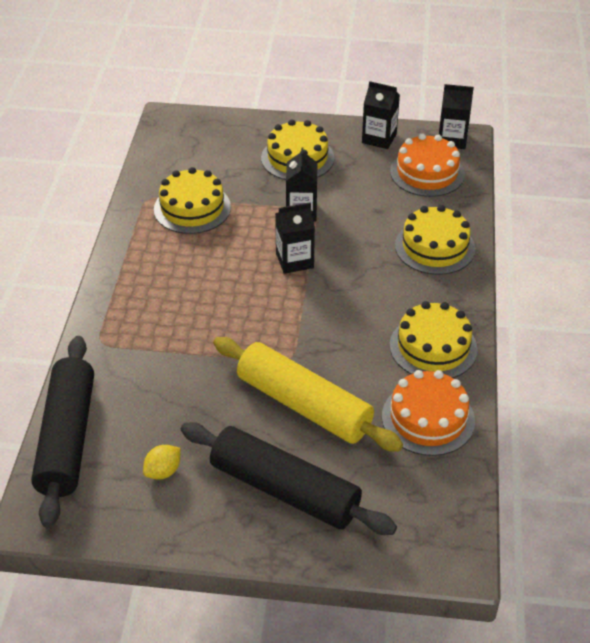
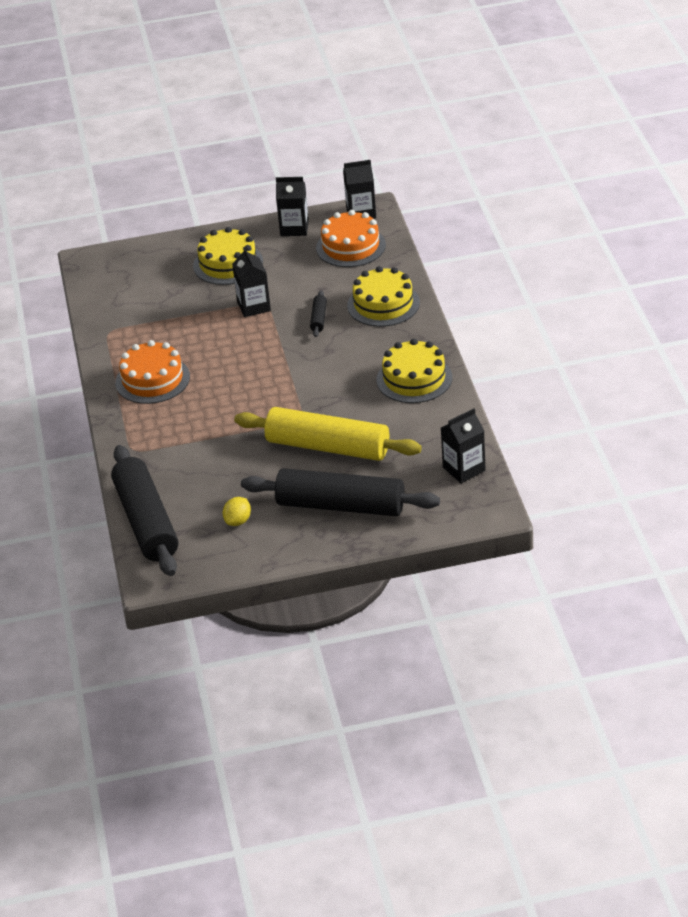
camera: 15 degrees left, 5 degrees down
yellow cake [154,167,231,234] -> none
black carton [275,202,315,274] -> black carton moved to [441,408,486,483]
orange cake [382,370,475,456] -> orange cake moved to [115,340,190,404]
none -> black rolling pin [310,290,327,337]

